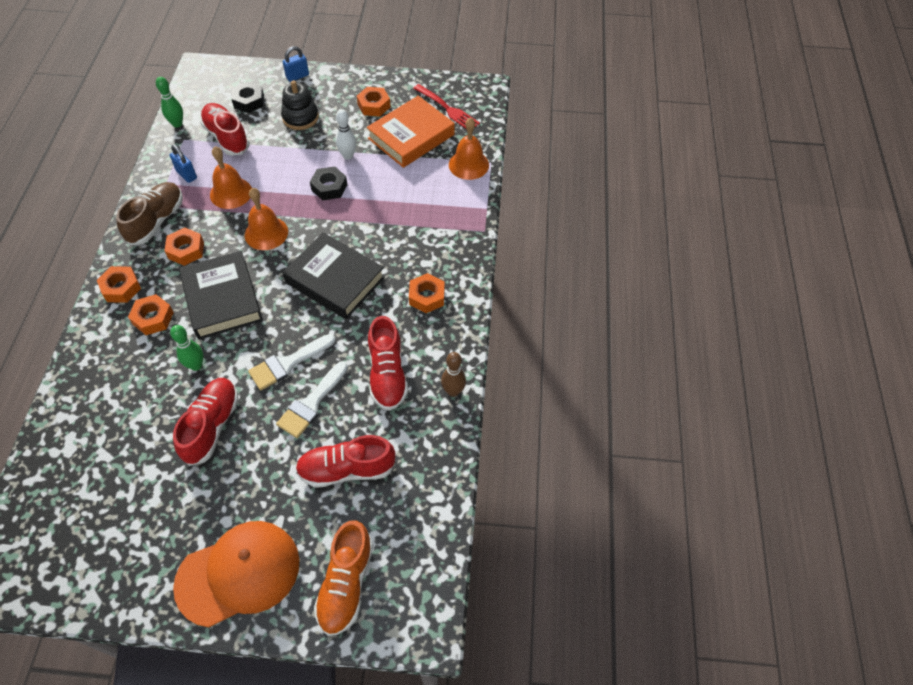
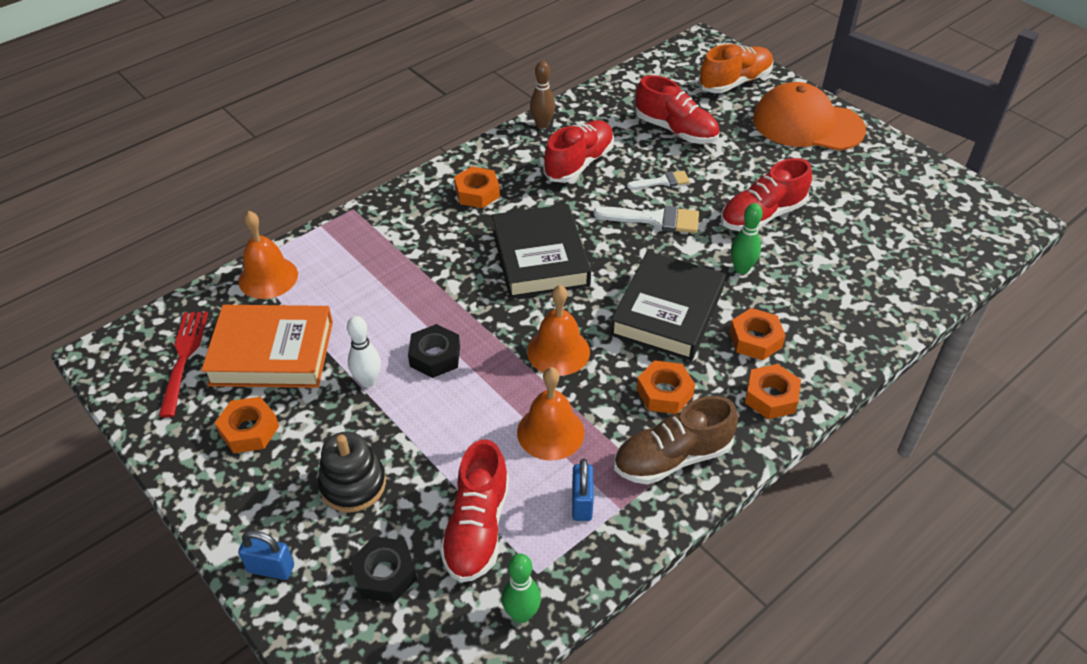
camera: 135 degrees left, 10 degrees down
white brush [276,361,348,438] -> white brush [627,170,690,189], size x0.62

